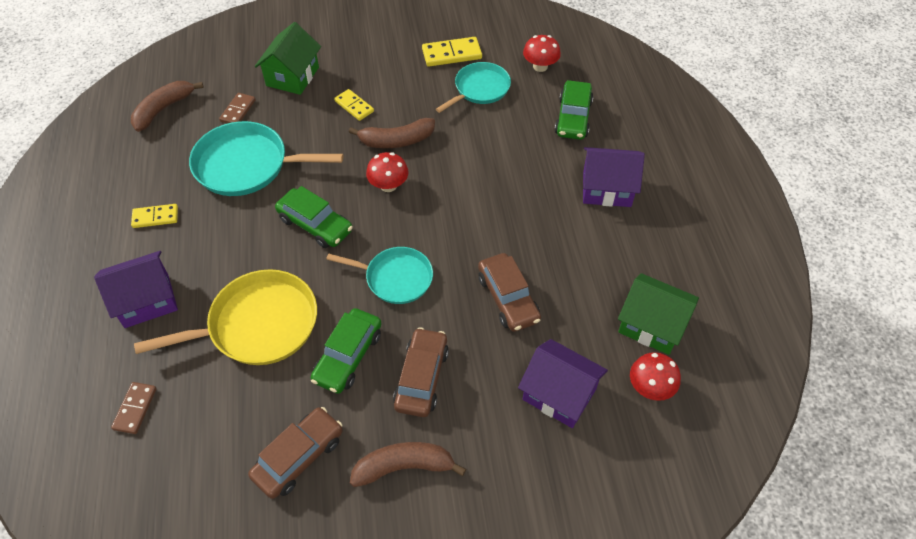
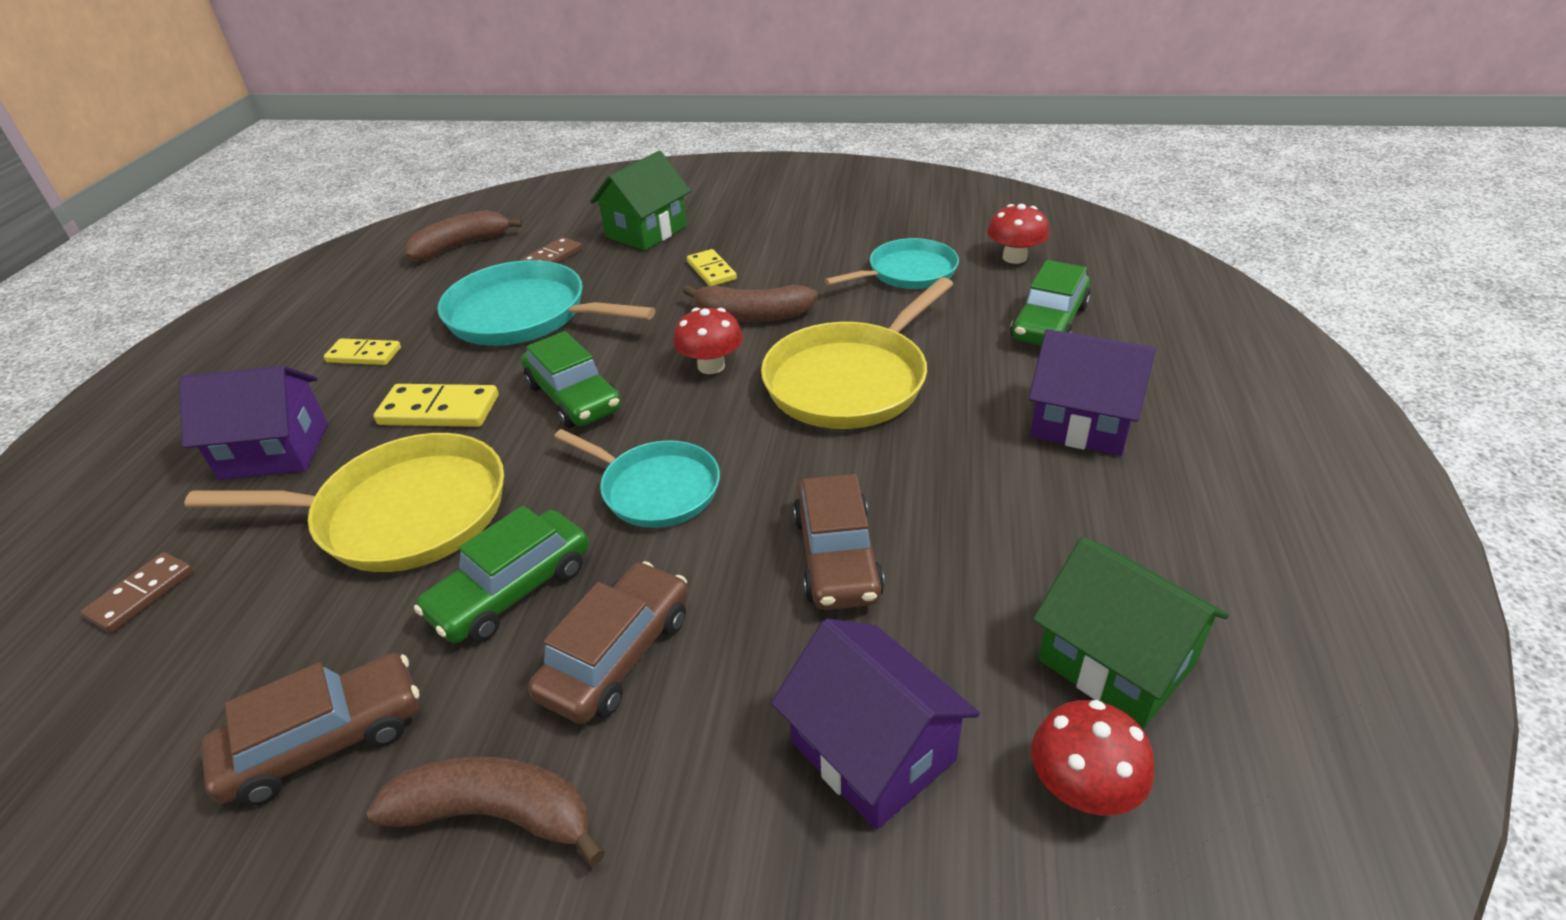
camera: 20 degrees right, 15 degrees down
yellow domino [422,37,482,67] -> yellow domino moved to [373,384,498,427]
none -> yellow pan [761,277,953,429]

